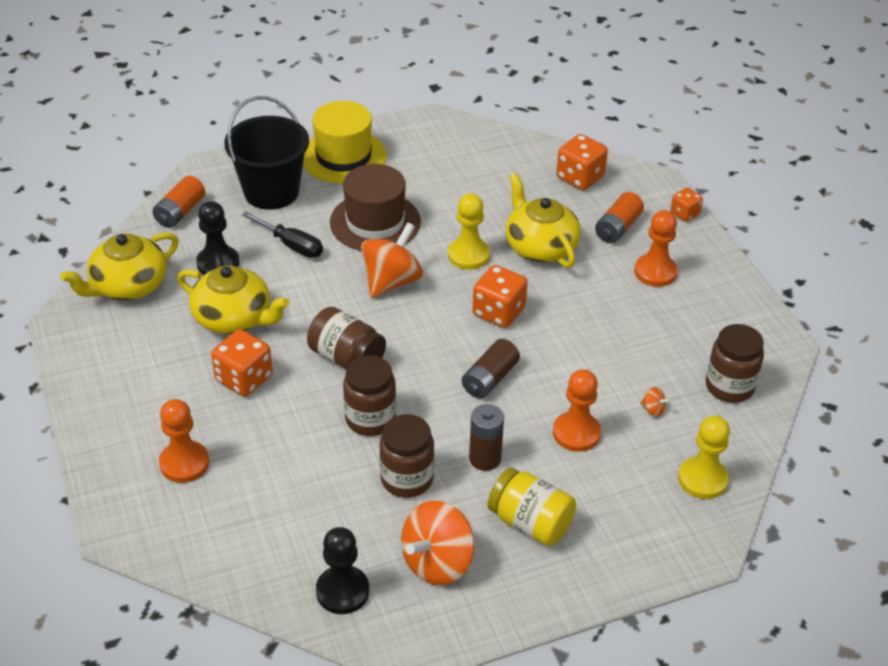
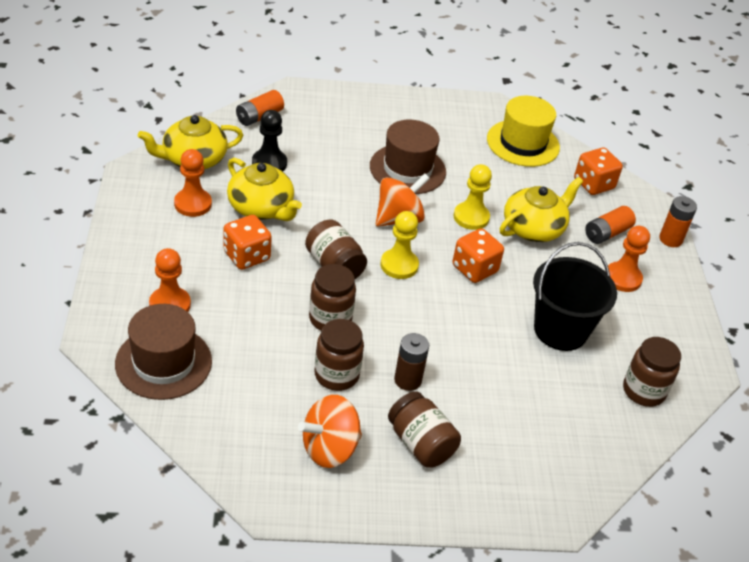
camera: 15 degrees right, 0 degrees up
black bucket [224,96,309,210] -> black bucket moved to [533,242,617,351]
black screwdriver [242,212,323,258] -> none
yellow hat [303,101,387,183] -> yellow hat moved to [487,96,560,167]
black pawn [316,527,369,614] -> none
brown battery [462,339,520,399] -> none
yellow jar [488,468,576,546] -> brown jar [388,391,461,468]
yellow teapot [505,173,581,268] -> yellow teapot turned 60 degrees clockwise [500,177,583,242]
orange pawn [553,369,601,452] -> orange pawn moved to [174,149,212,217]
orange spinning top [640,387,671,417] -> none
orange dice [670,187,703,222] -> orange battery [659,196,697,247]
yellow pawn [678,416,730,499] -> yellow pawn moved to [381,211,419,279]
none -> brown hat [115,304,212,400]

